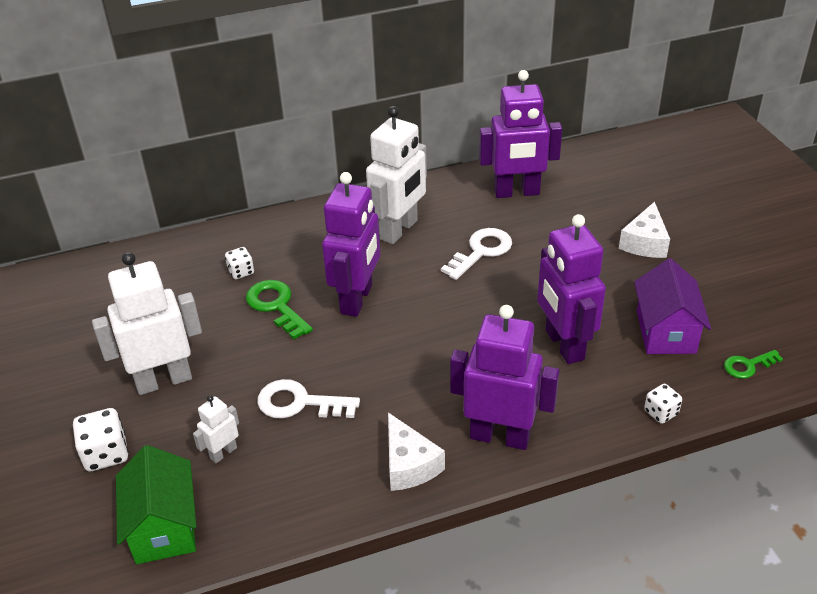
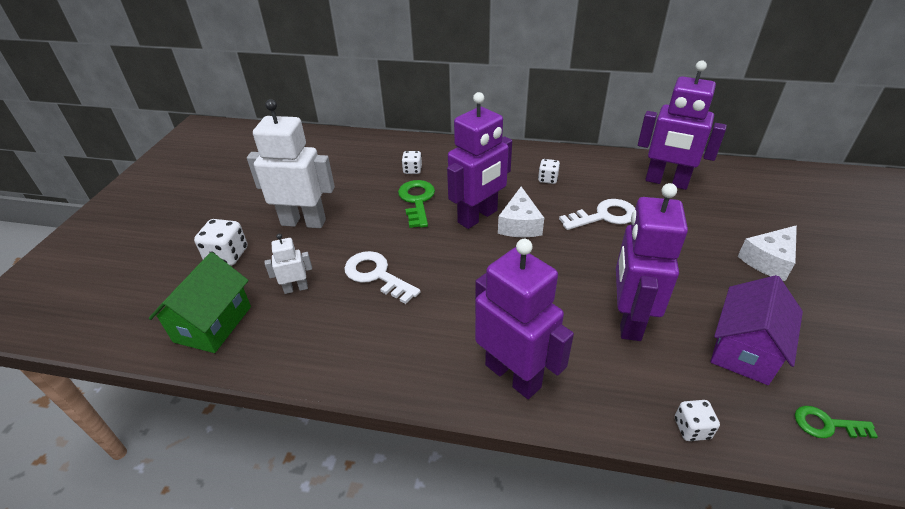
camera: 30 degrees right, 0 degrees up
white robot [366,106,427,244] -> white dice [538,159,560,184]
white cheese [388,412,445,491] -> white cheese moved to [498,187,544,237]

